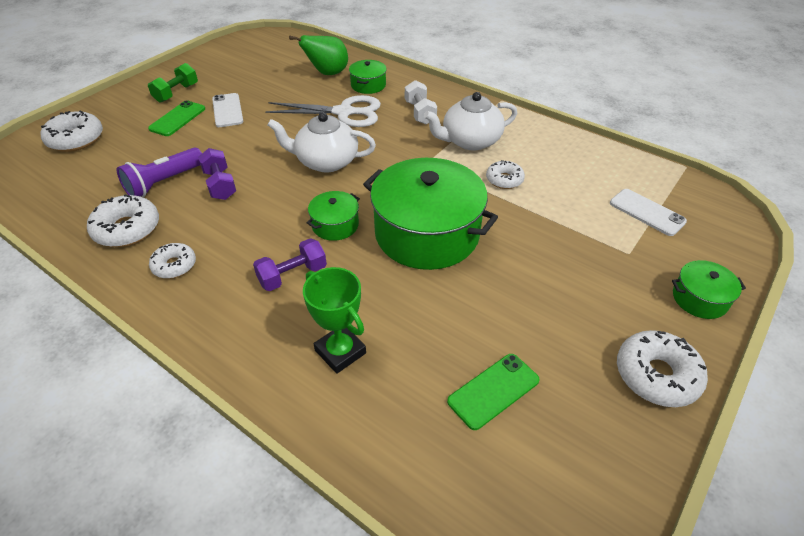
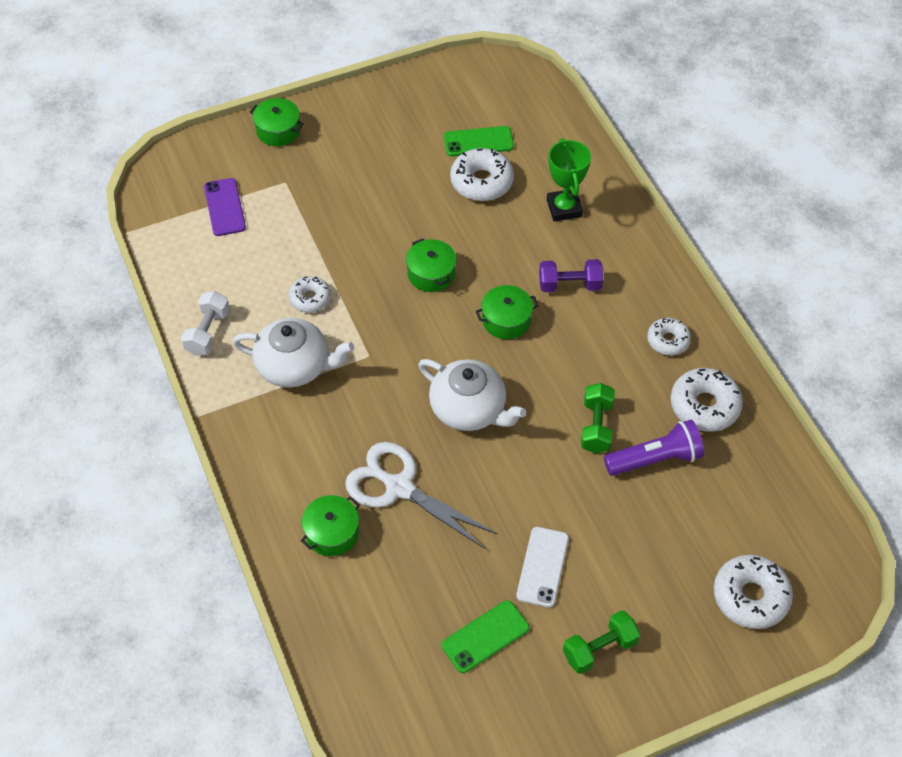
camera: 150 degrees left, 10 degrees up
green phone [148,100,205,136] -> green phone moved to [442,600,529,673]
purple dumbbell [198,148,236,200] -> green dumbbell [581,383,615,453]
green pear [289,35,348,75] -> none
green pot [363,158,498,270] -> green pot [406,238,456,292], size x0.46
white dumbbell [405,80,437,124] -> white dumbbell moved to [181,291,230,356]
white phone [610,189,687,236] -> purple phone [204,178,246,236]
white donut [617,330,708,407] -> white donut moved to [450,148,514,201]

